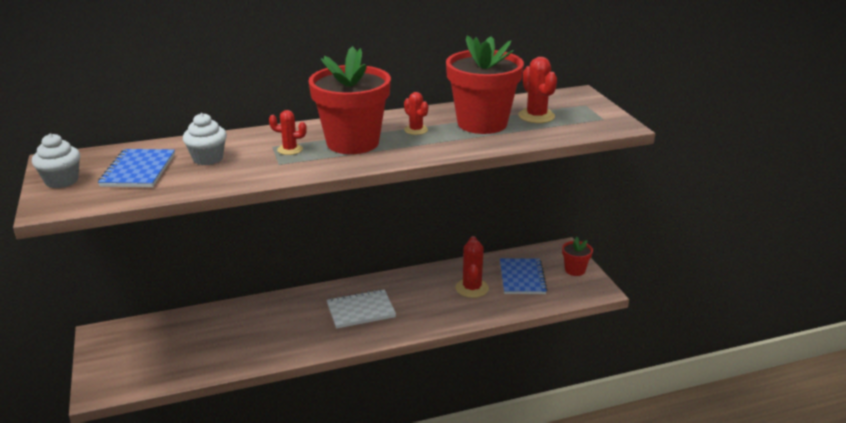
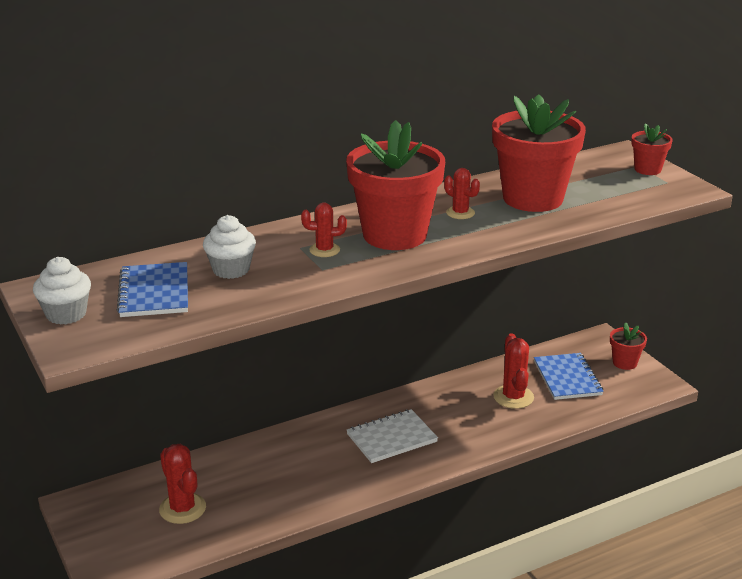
camera: 10 degrees left, 0 degrees up
red cactus [518,57,557,123] -> red cactus moved to [159,444,206,524]
none -> red flower pot [631,123,673,175]

